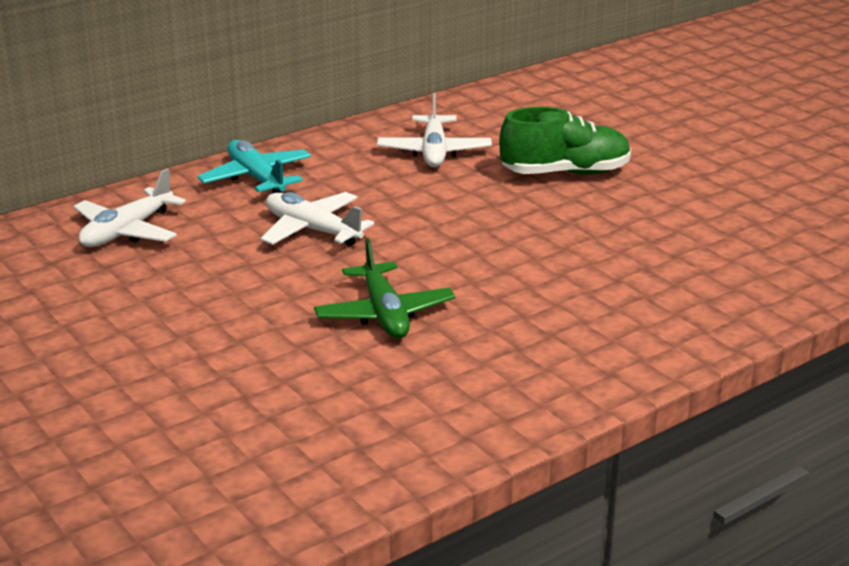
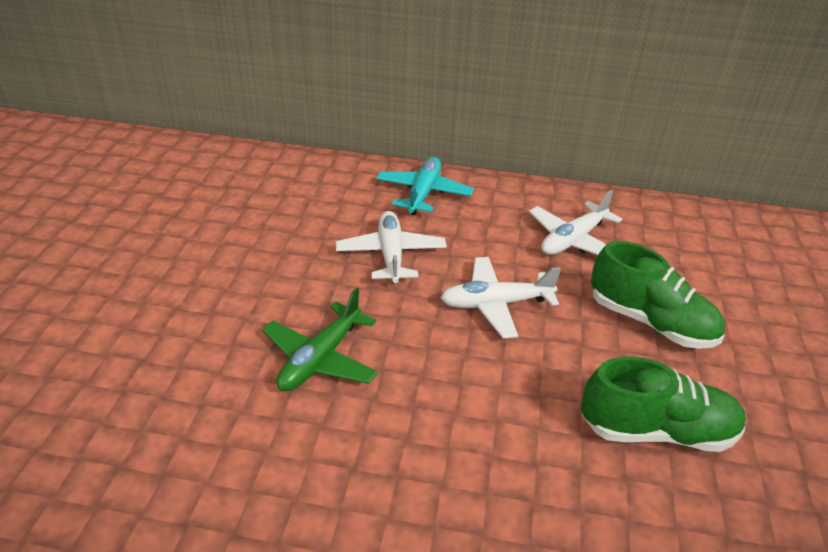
camera: 45 degrees right, 10 degrees up
white plane [73,168,186,247] -> white plane moved to [441,257,561,338]
none -> green shoe [581,356,746,452]

